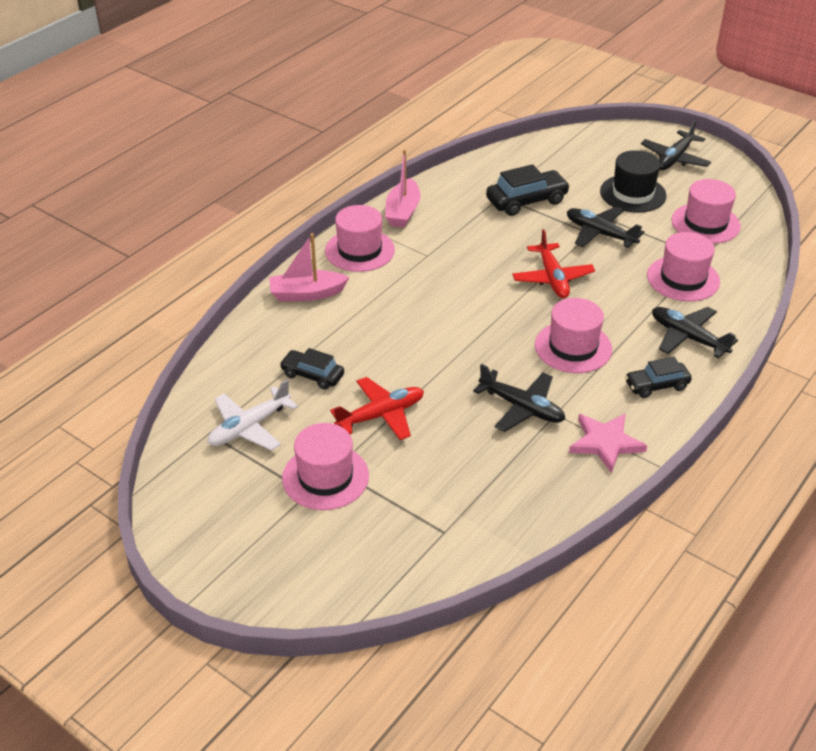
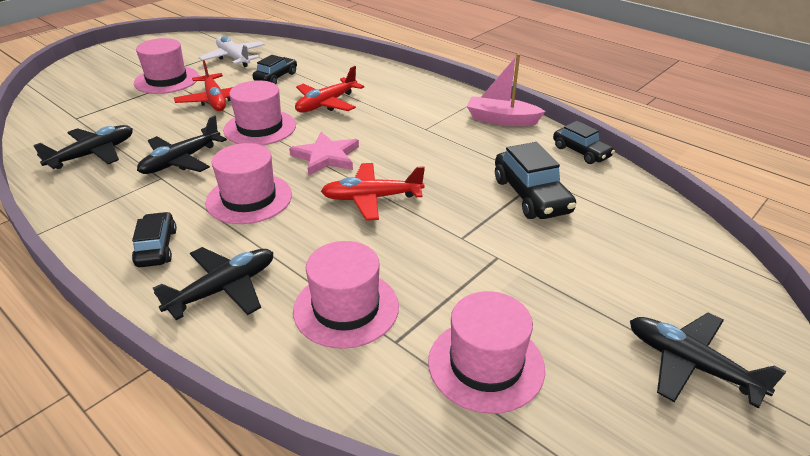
camera: 95 degrees right, 5 degrees down
pink boat [269,233,349,301] -> none
pink hat [325,205,395,272] -> pink hat moved to [223,80,296,145]
black plane [567,207,644,248] -> black plane moved to [33,125,133,169]
pink star [569,413,647,473] -> pink star moved to [289,132,359,176]
black hat [600,150,667,213] -> none
none -> red plane [295,66,364,113]
none -> black car [553,121,615,164]

